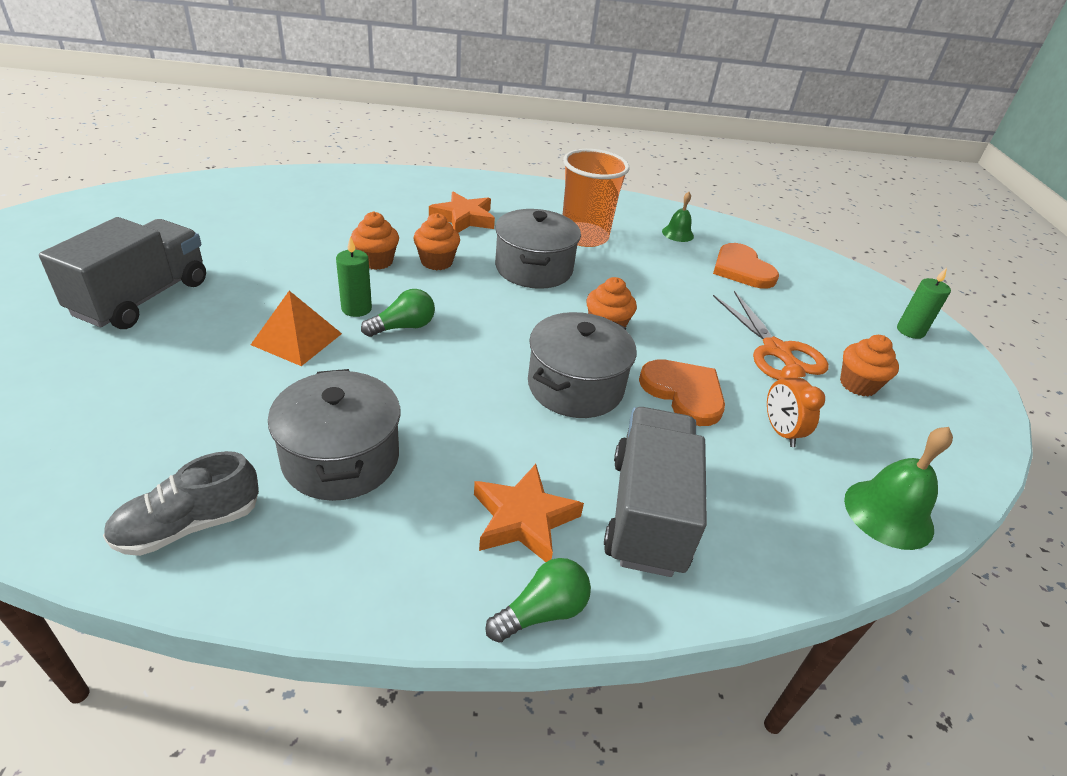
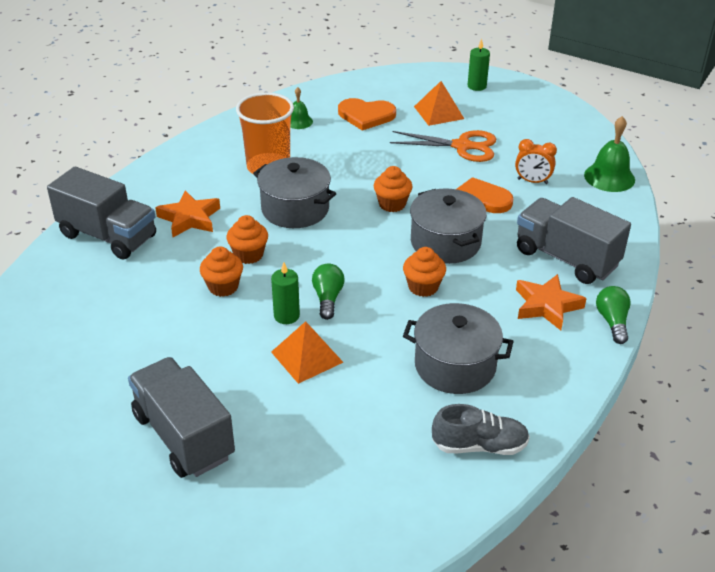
camera: 55 degrees left, 0 degrees up
grey shoe [103,451,259,556] -> grey shoe turned 90 degrees counterclockwise [432,404,530,455]
orange cupcake [840,335,899,396] -> orange cupcake moved to [403,247,446,297]
none -> grey truck [47,167,156,260]
none -> orange pyramid [414,81,464,126]

